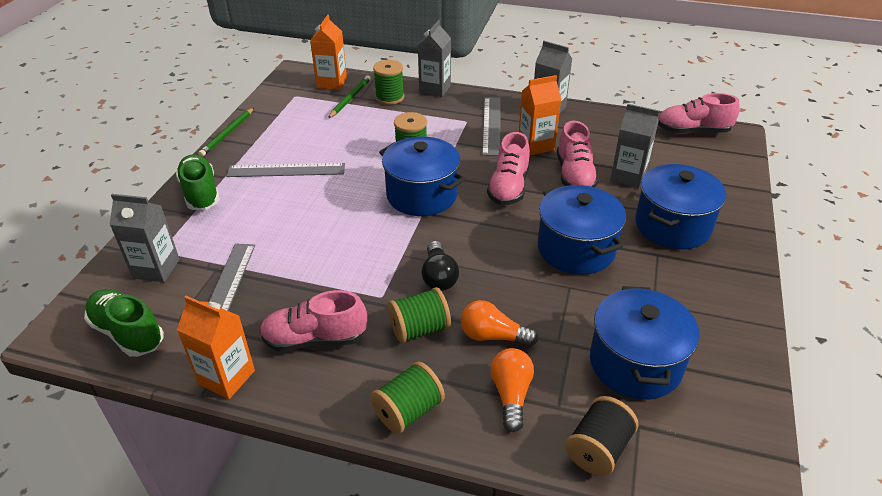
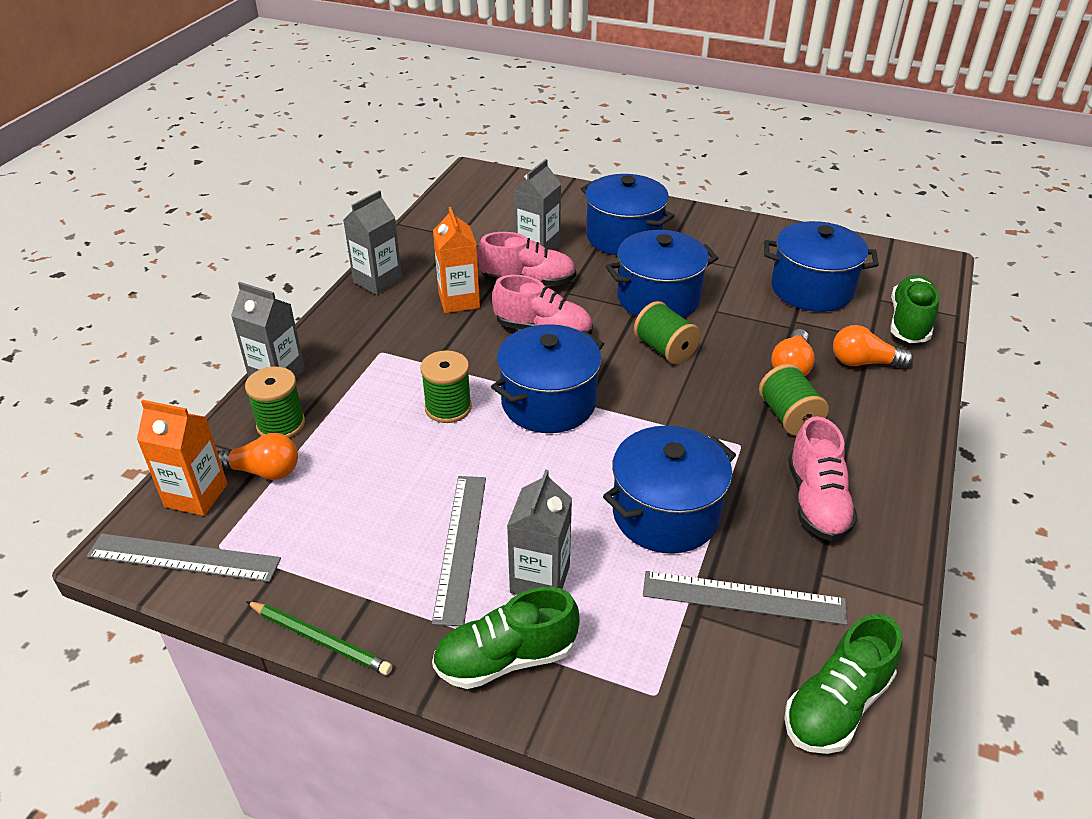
camera: 85 degrees left, 0 degrees up
grey carton [109,194,180,282] -> grey carton moved to [507,469,572,595]
orange carton [177,296,255,399] -> none
green pencil [328,75,371,118] -> orange light bulb [217,433,298,480]
green spool [370,362,445,434] -> green spool moved to [634,301,701,364]
black light bulb [421,241,459,291] -> none
grey ruler [482,97,501,156] -> grey ruler moved to [87,534,281,582]
black spool [565,396,638,476] -> green shoe [891,275,939,343]
pink shoe [658,93,740,134] -> none
none -> blue pot [603,426,736,554]

